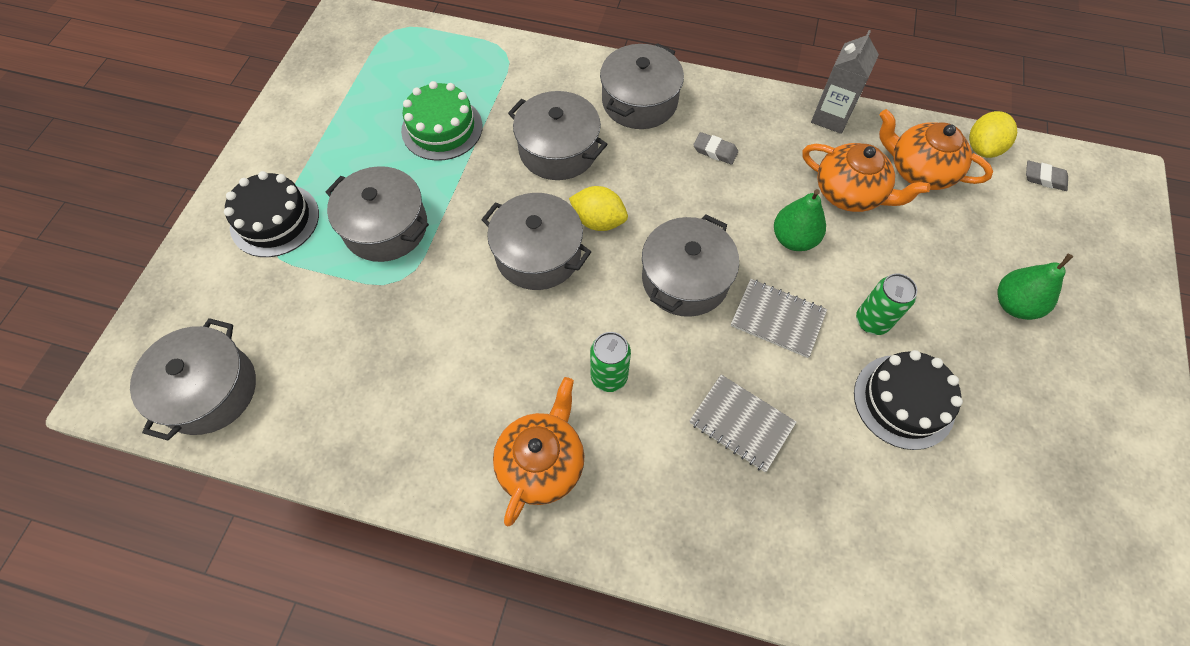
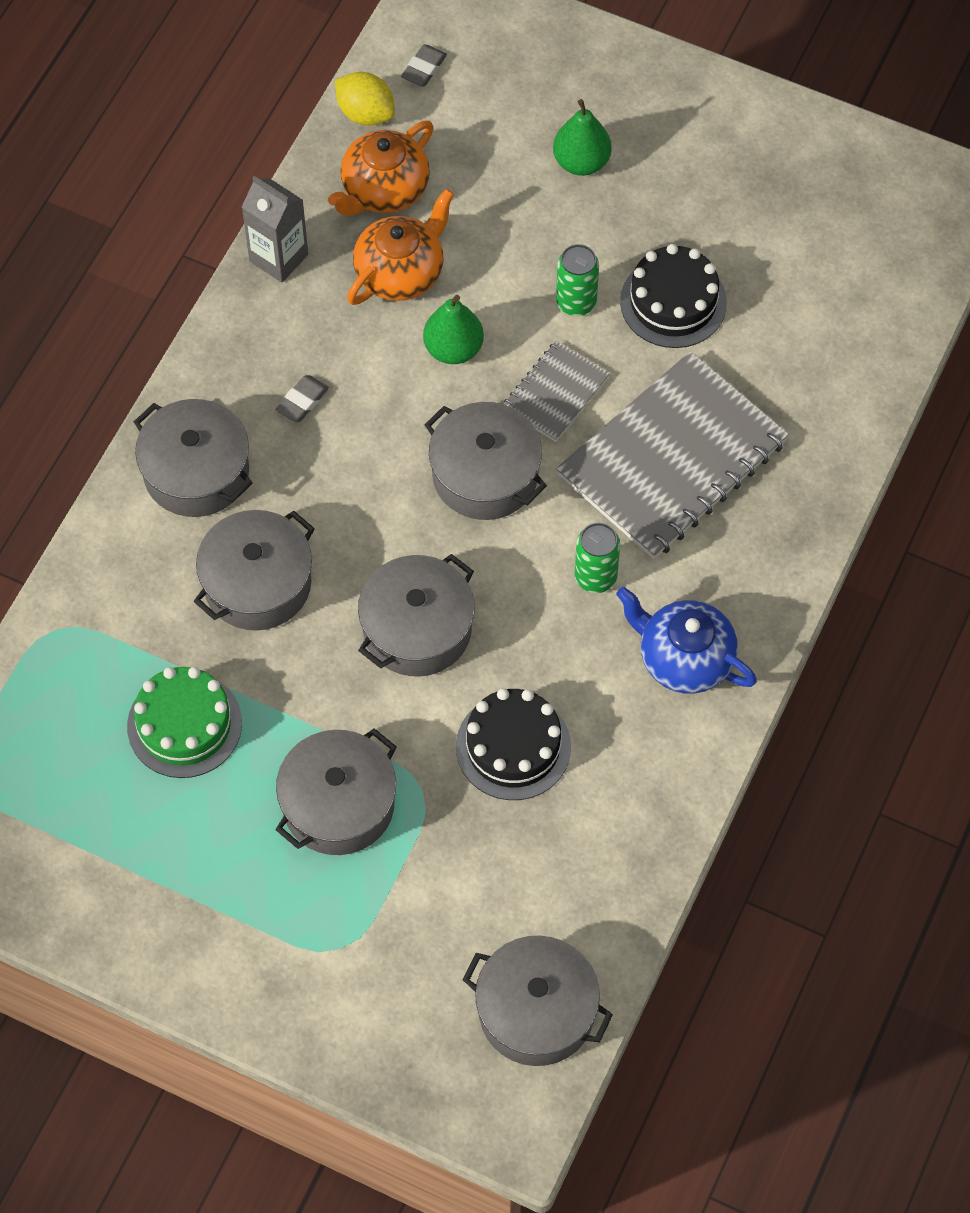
camera: 80 degrees left, 0 degrees up
black cake [224,171,319,257] -> black cake moved to [456,688,571,800]
orange teapot [493,377,584,527] -> blue teapot [616,587,757,694]
yellow lemon [569,186,628,231] -> none
grey notebook [690,375,796,472] -> grey notebook [556,351,789,559], size x2.04

